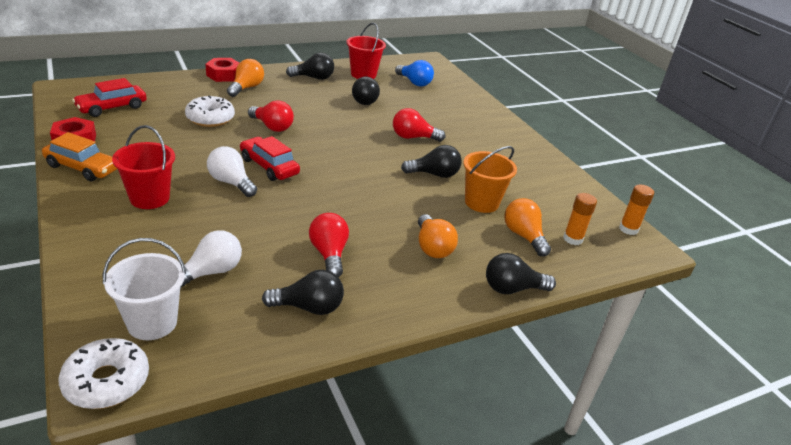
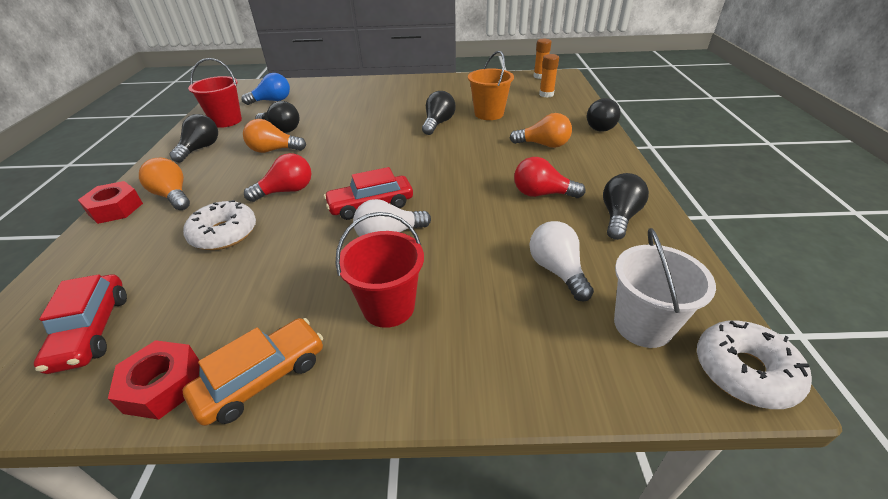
camera: 60 degrees left, 5 degrees up
red light bulb [393,108,445,142] -> none
orange light bulb [504,198,551,256] -> orange light bulb moved to [243,119,306,153]

